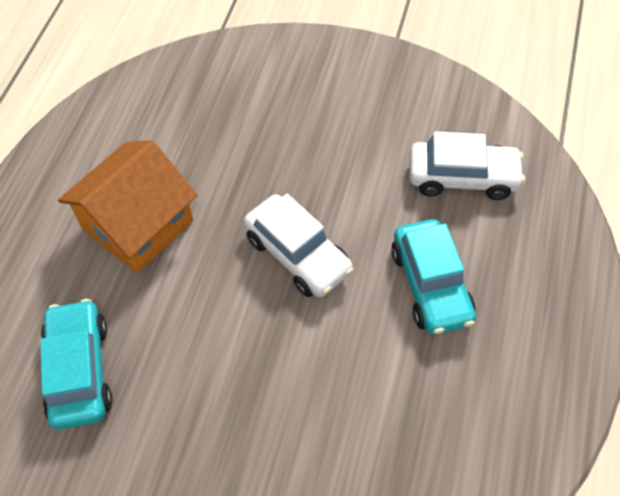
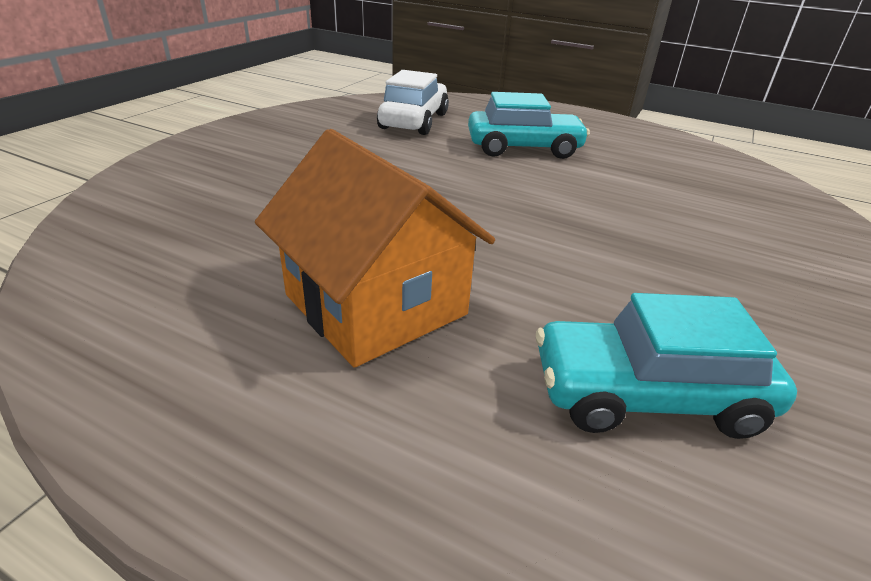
camera: 80 degrees left, 25 degrees down
white car [244,194,354,297] -> none

